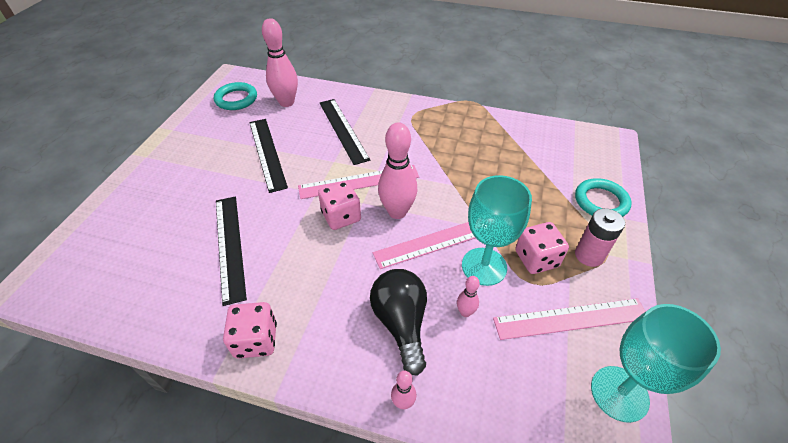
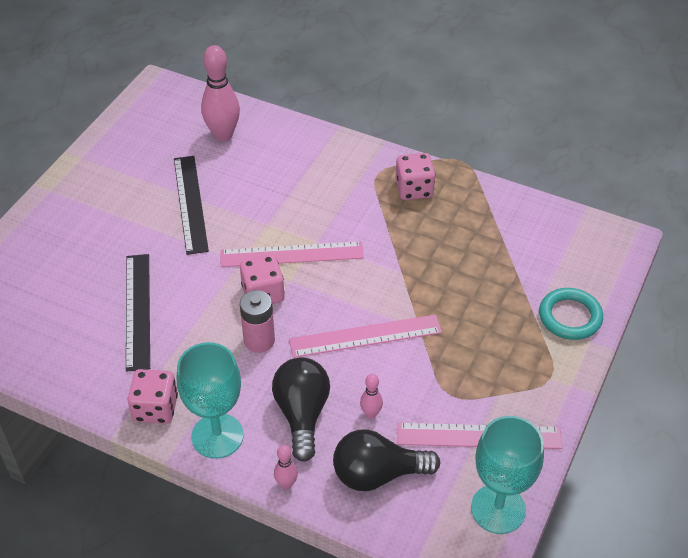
camera: 10 degrees right, 0 degrees up
turquoise ring [214,82,257,110] -> none
black ruler [320,99,370,165] -> none
pink bowling pin [378,122,417,219] -> none
turquoise goblet [462,175,532,286] -> turquoise goblet moved to [177,342,244,459]
pink dice [515,222,569,274] -> pink dice moved to [396,153,435,200]
pink battery [575,208,625,267] -> pink battery moved to [240,290,275,353]
none -> black light bulb [333,430,440,491]

